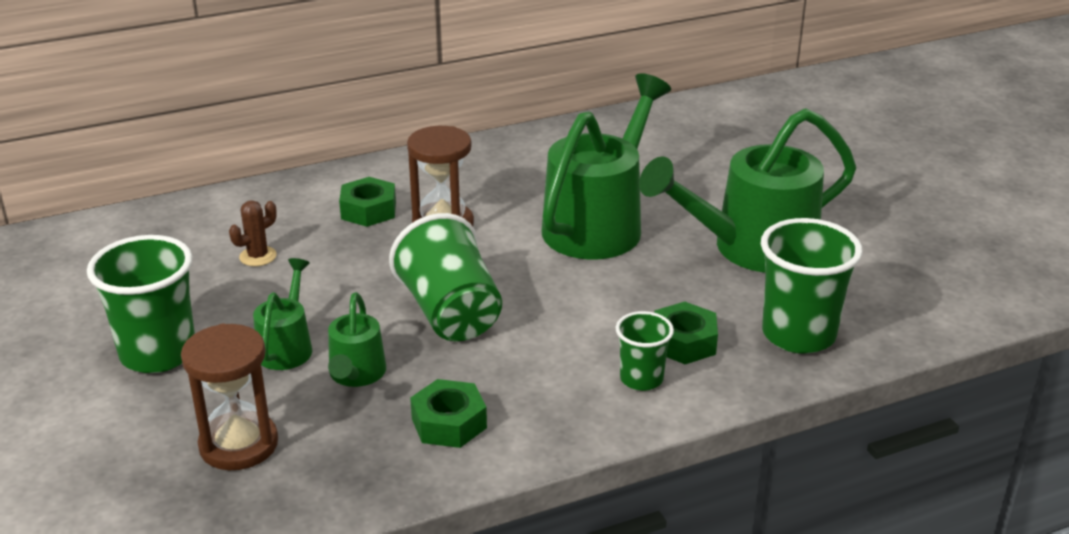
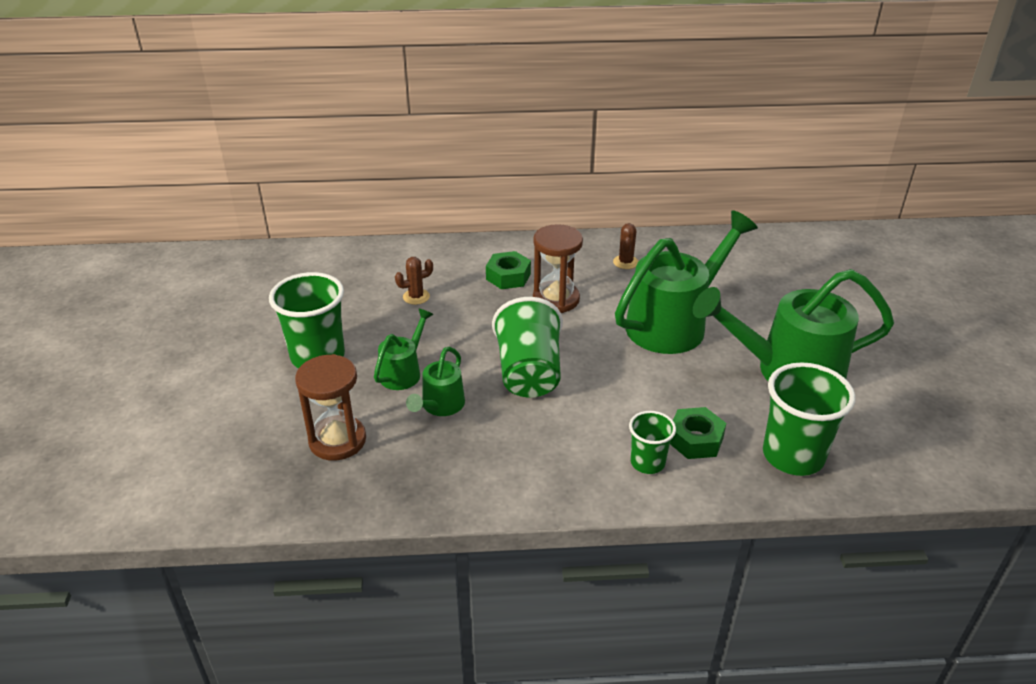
camera: 20 degrees right, 5 degrees up
green nut [410,379,487,448] -> none
none -> brown cactus [613,223,639,269]

